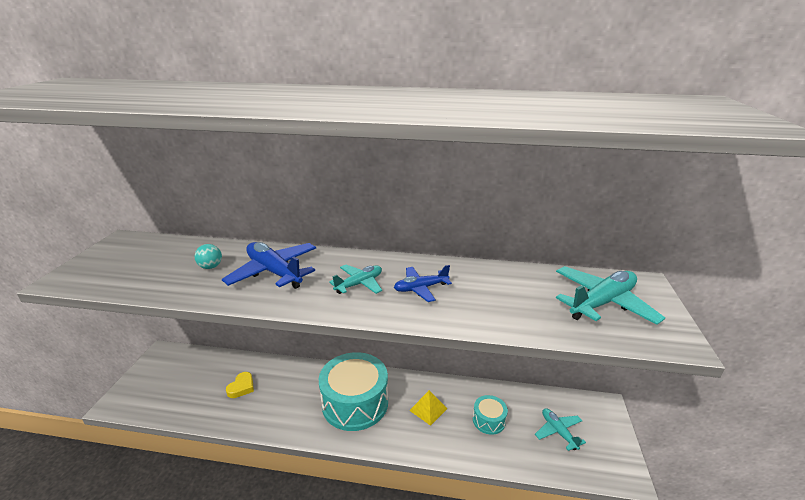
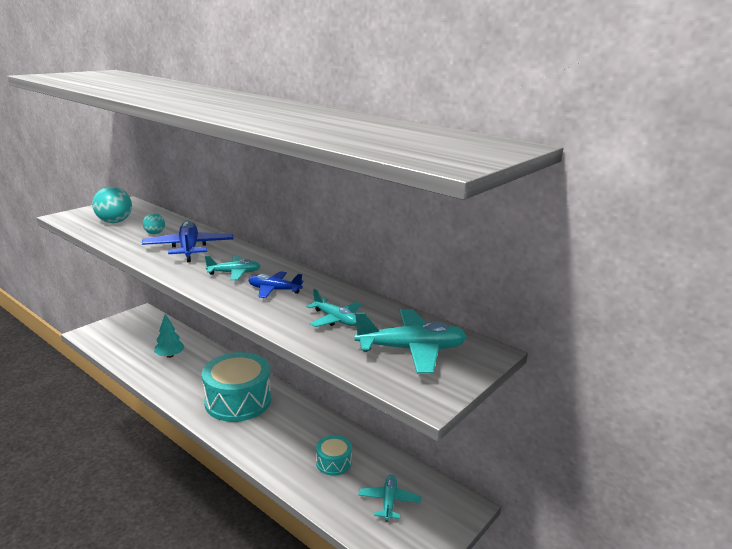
camera: 30 degrees right, 5 degrees down
yellow heart [226,372,254,398] -> turquoise tree [154,314,185,358]
yellow pyramid [409,390,447,426] -> none
none -> turquoise ball [92,186,132,223]
none -> turquoise plane [306,289,362,327]

